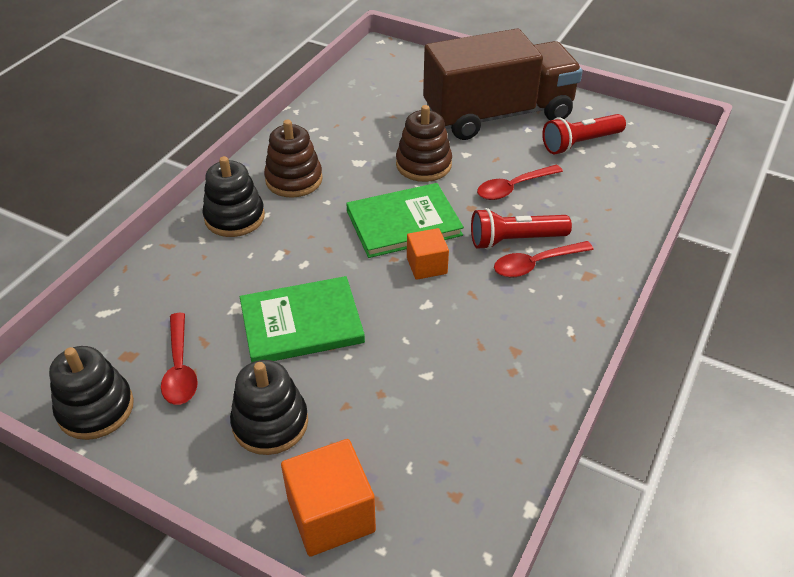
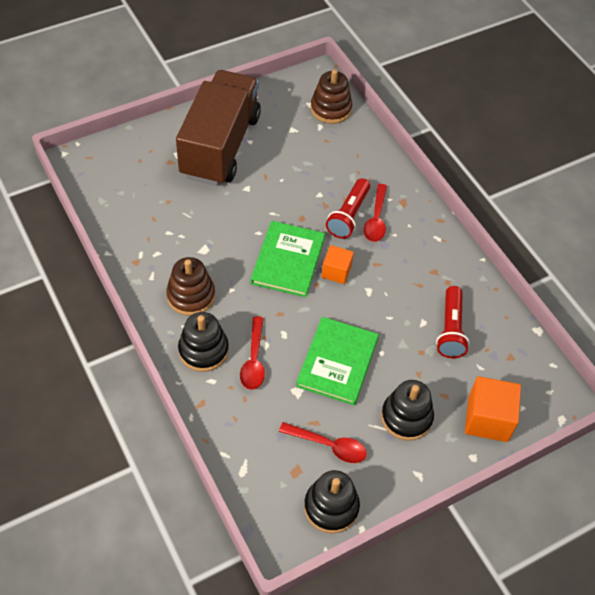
camera: 60 degrees left, 10 degrees up
brown stacking toy [396,105,452,182] -> brown stacking toy moved to [310,69,352,124]
red spoon [477,164,563,200] -> red spoon moved to [240,316,265,390]
red flashlight [542,114,626,154] -> red flashlight moved to [436,286,469,358]

